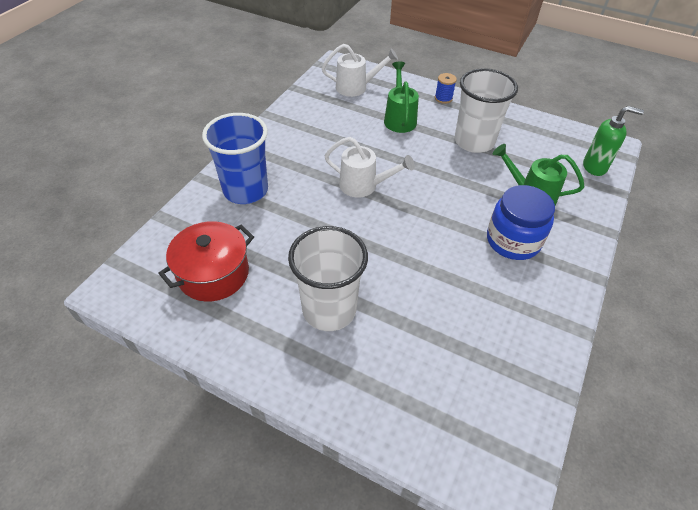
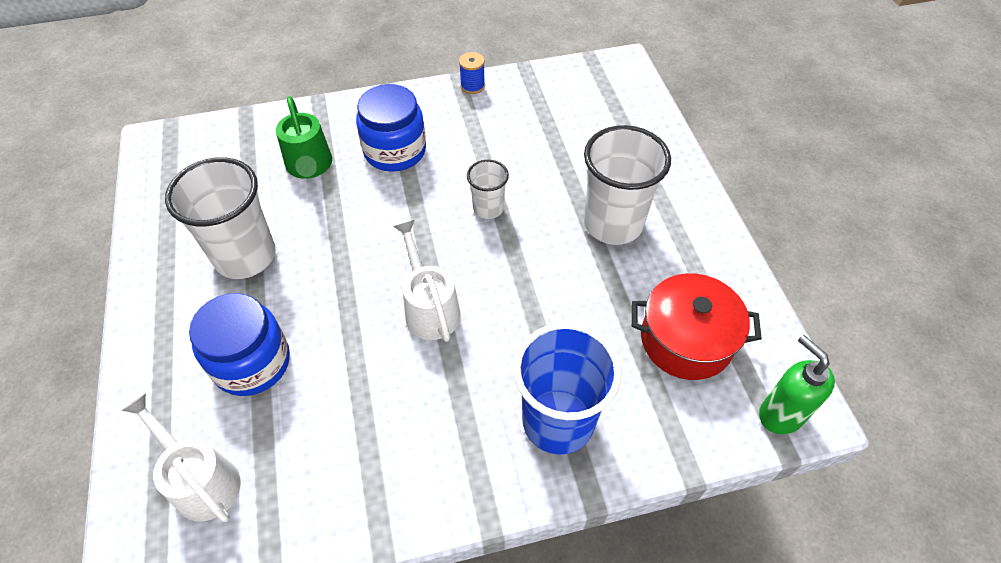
camera: 130 degrees left, 5 degrees up
green watering can [384,61,419,133] -> blue jar [189,293,290,396]
blue spool [435,73,457,104] -> blue spool moved to [459,52,485,94]
green soap dispenser [583,106,644,176] -> green soap dispenser moved to [759,335,835,434]
none -> white cup [467,160,509,219]

